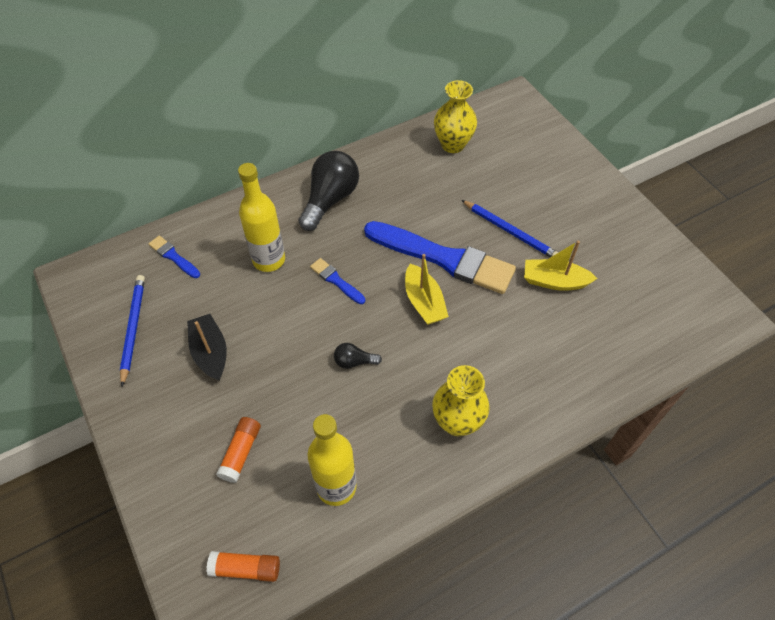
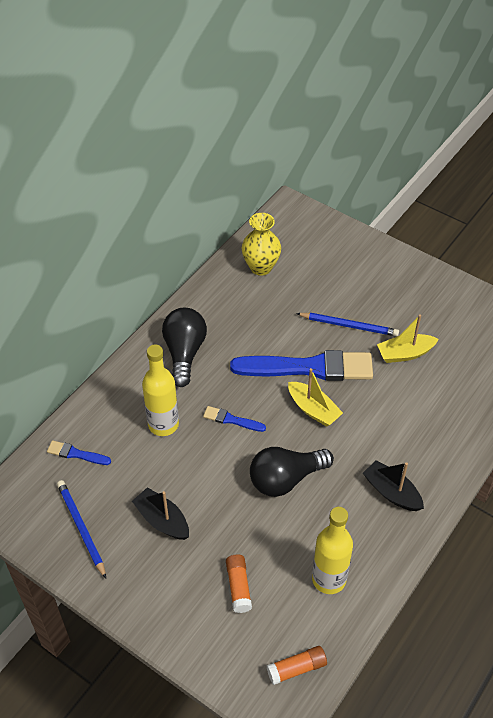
camera: 25 degrees left, 5 degrees down
black light bulb [334,343,382,369] -> black light bulb [250,447,334,497], size x2.13
yellow vase [432,365,490,436] -> black boat [363,460,424,511]

